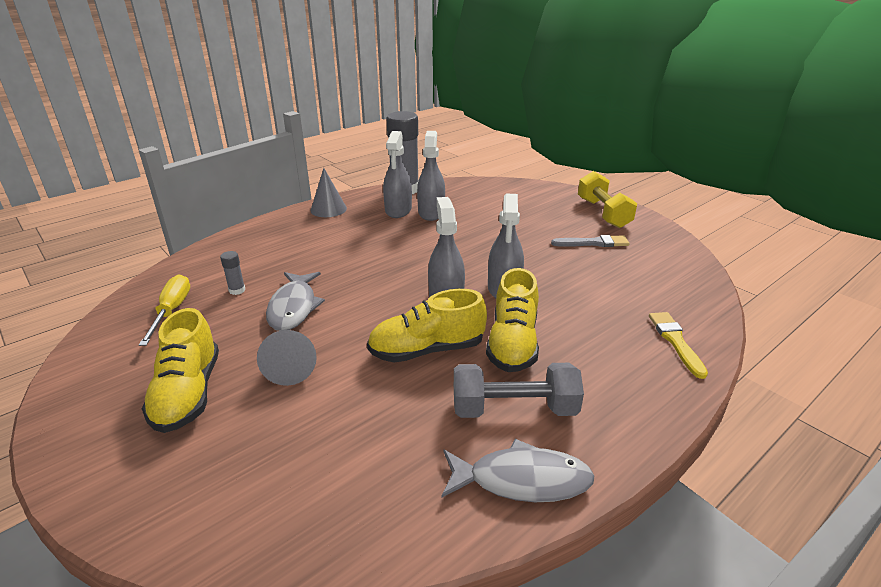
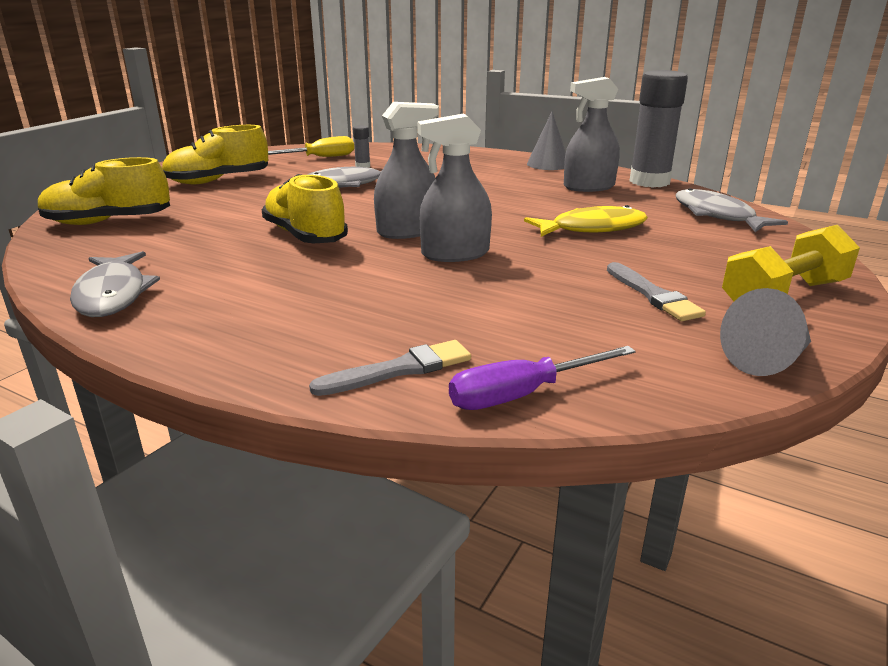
camera: 70 degrees right, 5 degrees down
grey cone [257,330,317,386] -> grey cone moved to [720,288,811,376]
grey spray bottle [417,131,445,221] -> none
grey dumbbell [454,363,584,418] -> none
yellow shoe [486,268,539,372] -> yellow shoe moved to [38,157,170,225]
yellow brush [649,312,708,379] -> grey brush [309,340,471,396]
none -> purple screwdriver [449,346,636,410]
none -> yellow fish [524,205,648,237]
none -> grey fish [676,188,788,232]

